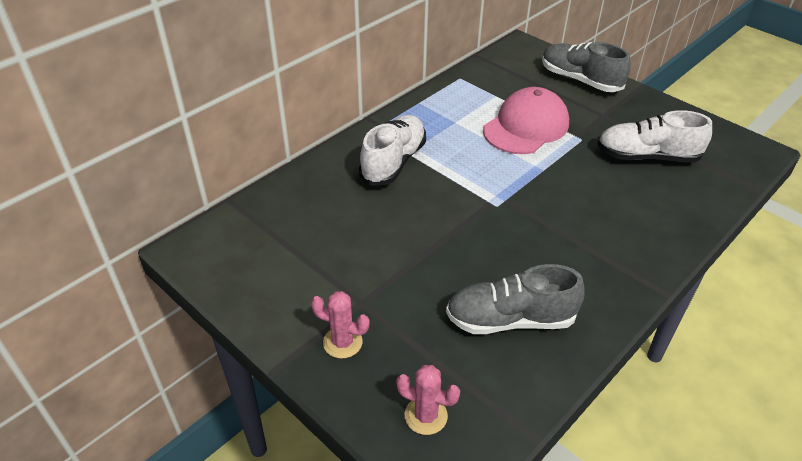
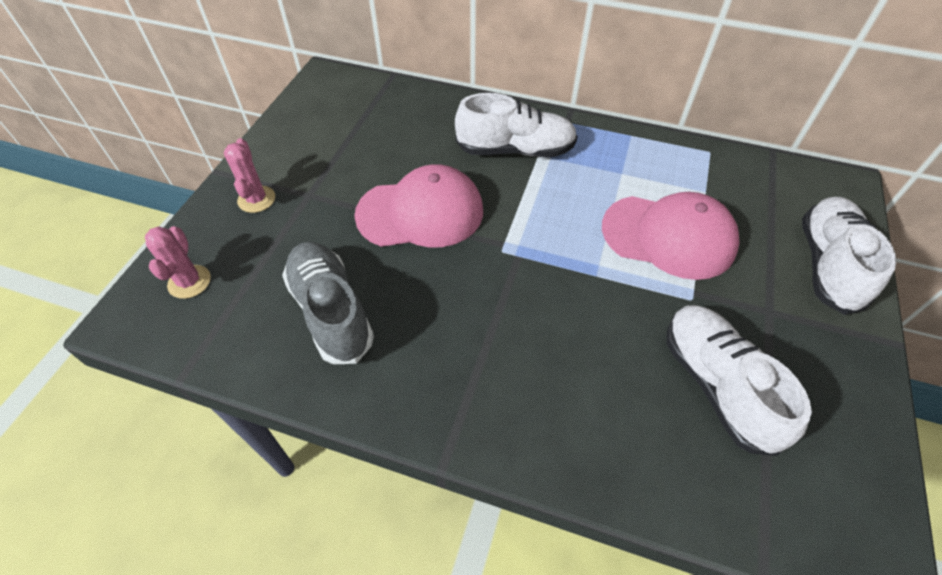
camera: 65 degrees right, 10 degrees up
grey shoe [542,42,631,92] -> white shoe [802,197,897,315]
none -> pink cap [354,164,483,247]

